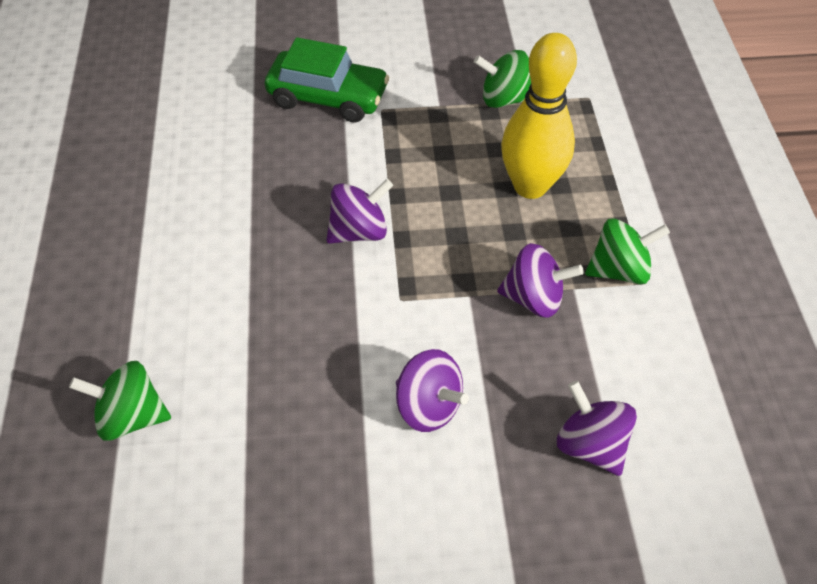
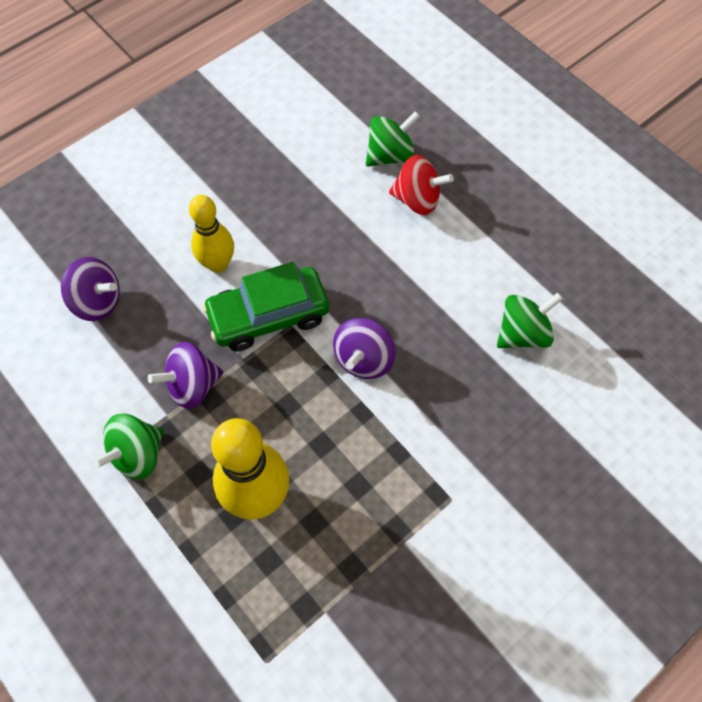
camera: 145 degrees right, 10 degrees up
green car [265,37,389,123] -> green car moved to [202,262,329,351]
purple spinning top [396,349,469,432] -> yellow bowling pin [189,195,234,273]
green spinning top [474,50,531,108] -> green spinning top moved to [497,292,563,348]
none -> red spinning top [389,155,454,215]

